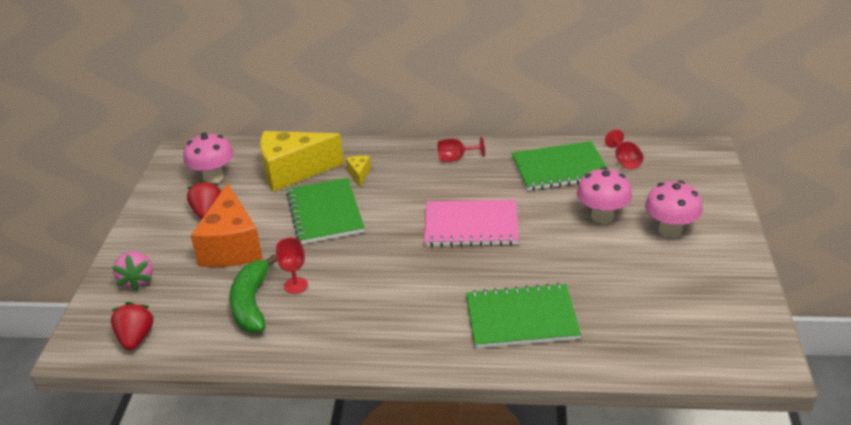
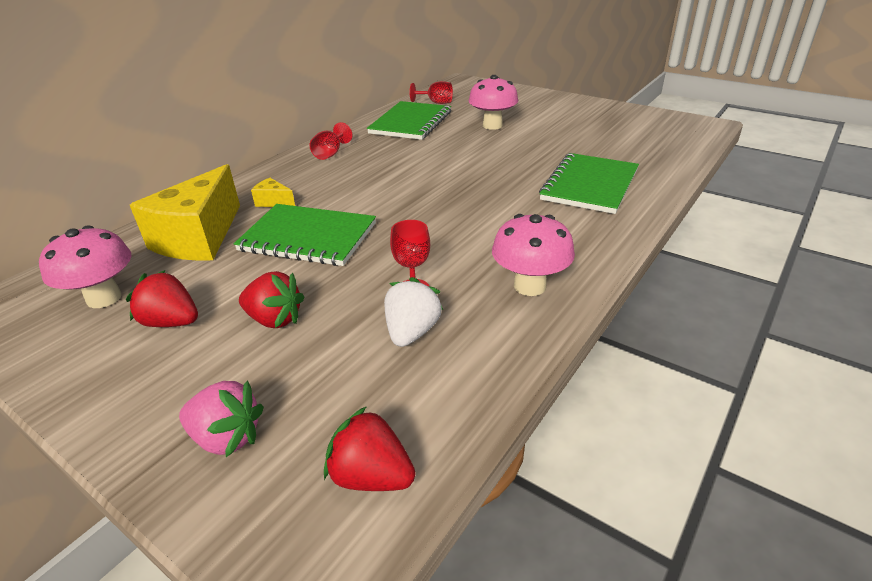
camera: 60 degrees left, 0 degrees up
orange cheese [191,183,263,267] -> red strawberry [239,271,304,328]
green banana [230,254,277,333] -> white strawberry [384,277,443,347]
pink notebook [424,200,519,247] -> none
pink mushroom [645,181,703,238] -> pink mushroom moved to [492,214,575,296]

